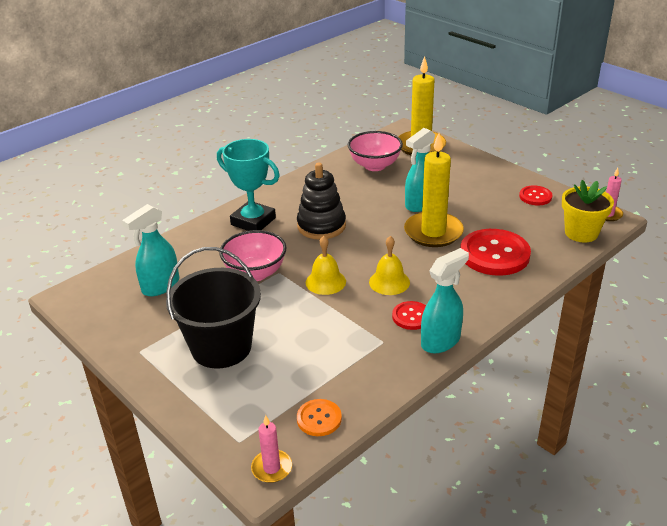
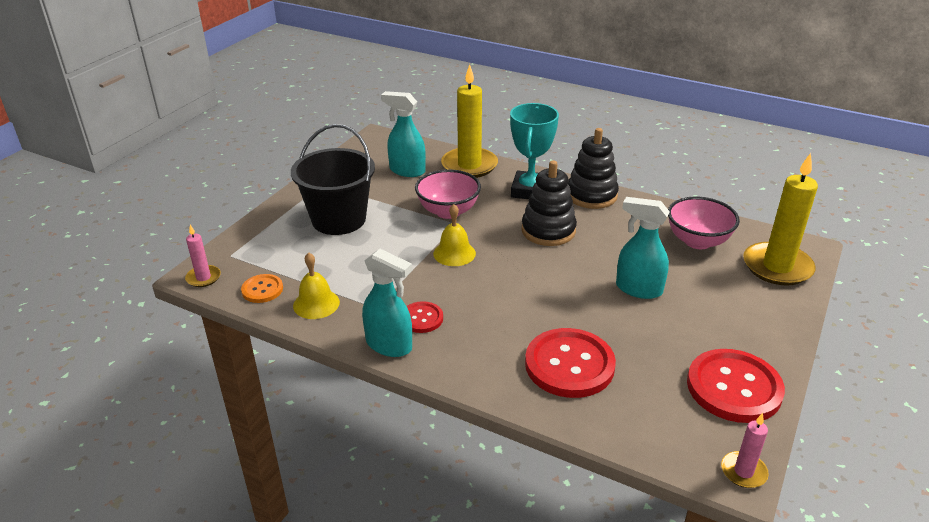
camera: 70 degrees right, 0 degrees up
yellow bell [369,236,410,295] -> yellow bell moved to [293,253,340,319]
yellow candle [404,133,464,247] -> yellow candle moved to [441,64,498,178]
red button [519,185,552,205] -> red button [687,349,785,423], size x1.95
yellow flower pot [562,180,614,242] -> none
none -> black stacking toy [568,128,619,209]

